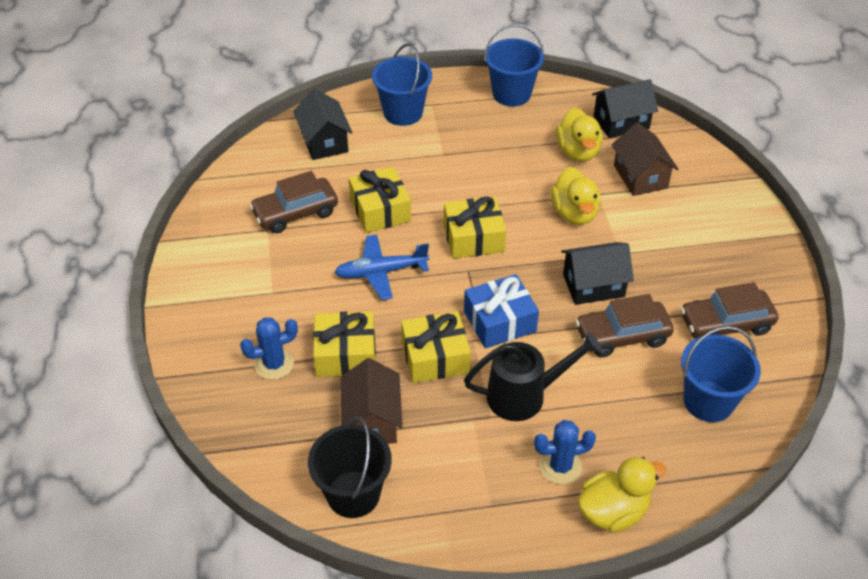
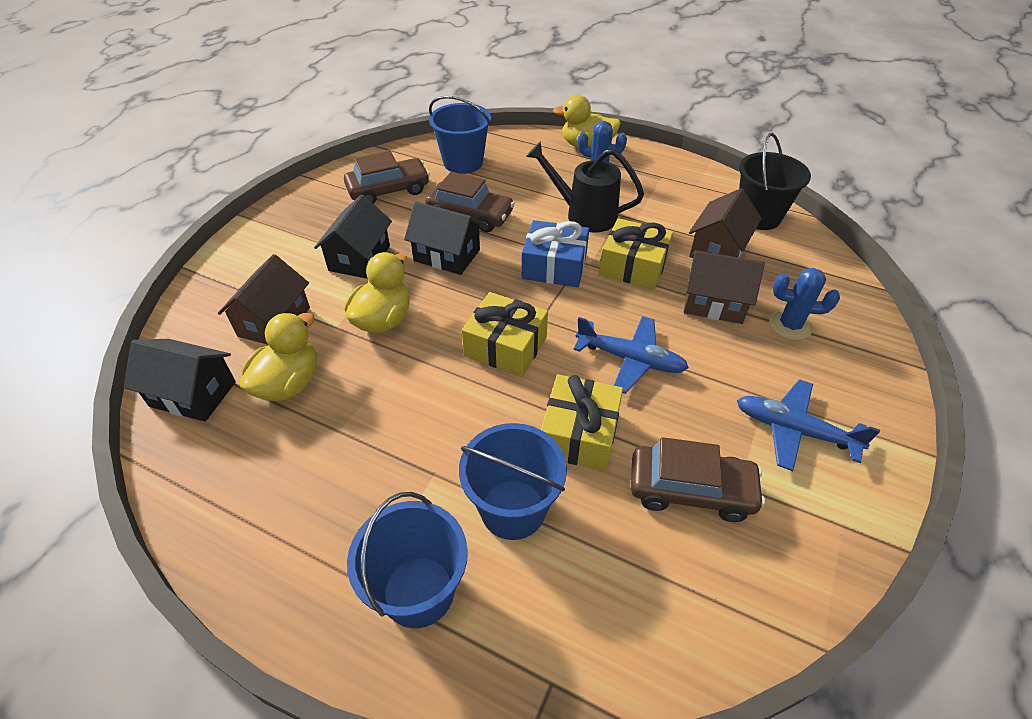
camera: 145 degrees left, 0 degrees up
black house [293,89,352,160] -> black house moved to [314,195,392,279]
yellow gift [313,311,376,377] -> brown house [684,250,765,324]
blue bucket [484,24,544,107] -> blue bucket moved to [459,423,567,540]
brown car [680,282,778,339] -> brown car turned 45 degrees counterclockwise [344,151,430,204]
none -> blue plane [737,379,880,471]

